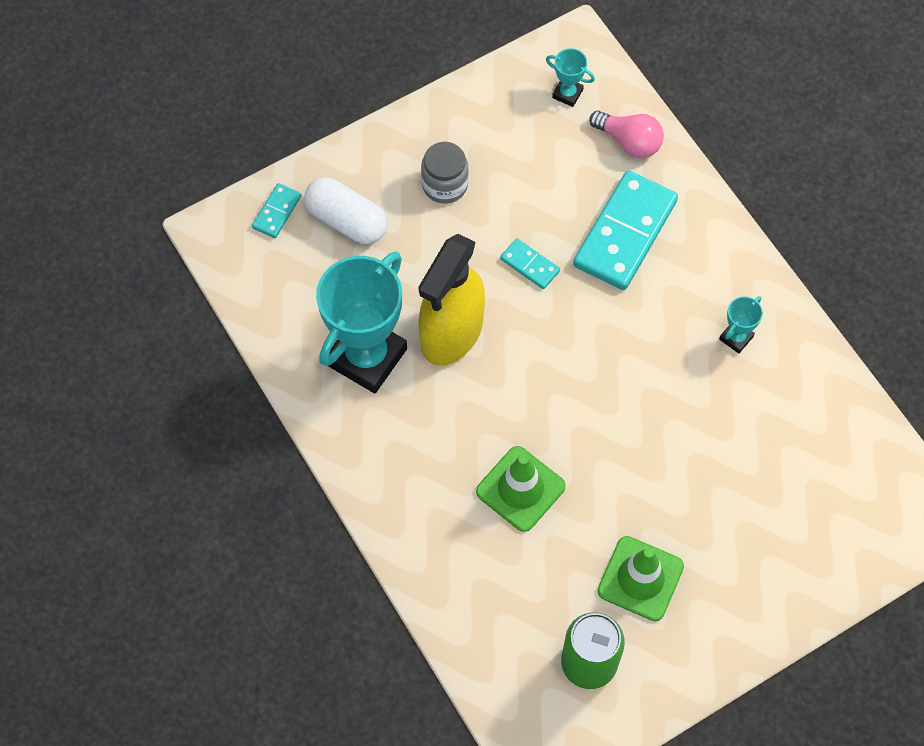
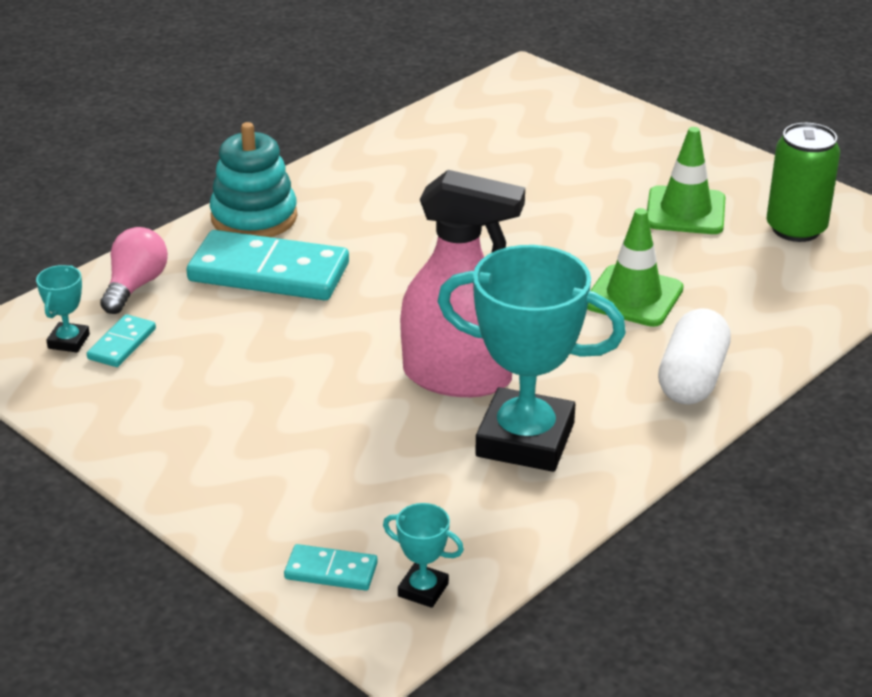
camera: 105 degrees left, 30 degrees down
white capsule [304,177,387,244] -> white capsule moved to [658,308,731,405]
yellow spray bottle [418,234,485,366] -> pink spray bottle [400,170,525,397]
grey jar [421,142,469,204] -> none
turquoise domino [500,238,560,289] -> turquoise domino moved to [87,314,156,367]
turquoise trophy [719,296,763,354] -> turquoise trophy moved to [383,503,464,608]
none -> turquoise stacking toy [210,122,297,237]

